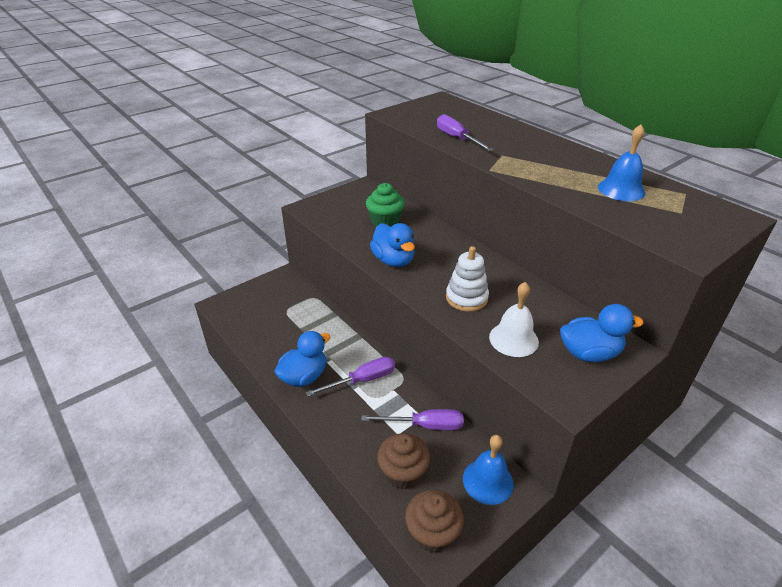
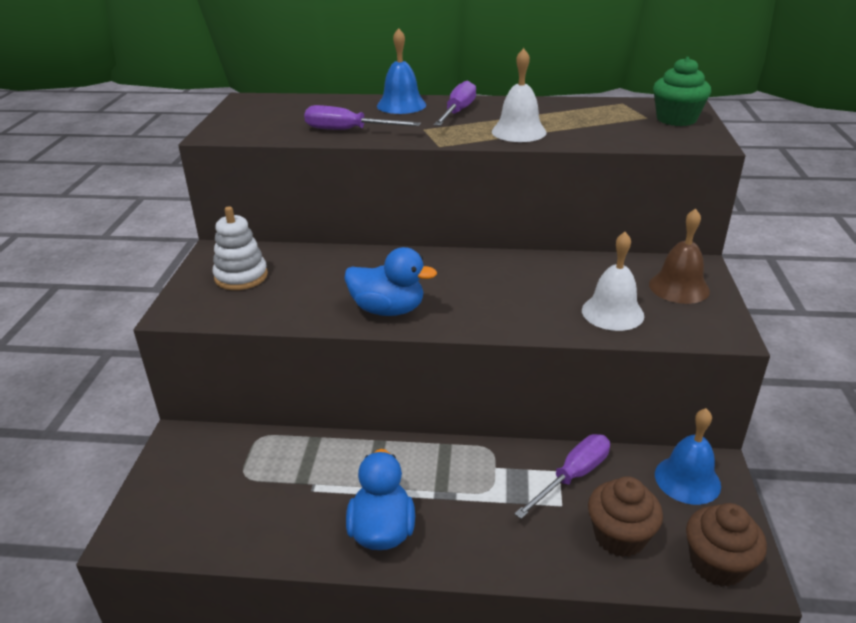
camera: 45 degrees left, 5 degrees down
purple screwdriver [306,357,395,397] -> purple screwdriver moved to [434,80,476,126]
green cupcake [366,183,405,227] -> green cupcake moved to [653,57,711,126]
white stacking toy [446,246,489,312] -> white stacking toy moved to [213,206,268,290]
blue duck [560,304,644,362] -> brown bell [649,209,710,304]
blue bell [598,124,645,201] -> blue bell moved to [377,28,426,114]
none -> white bell [492,48,547,142]

